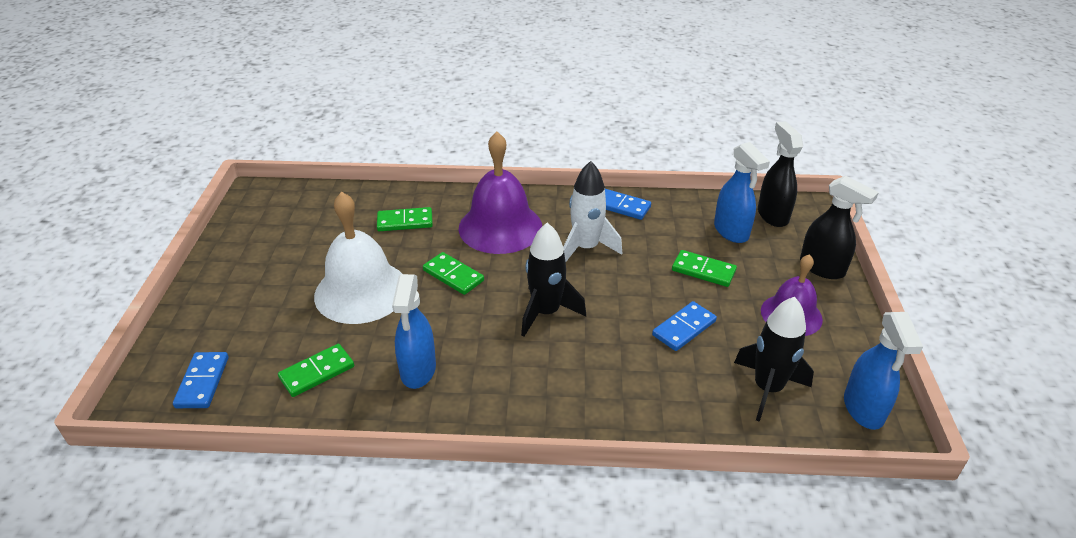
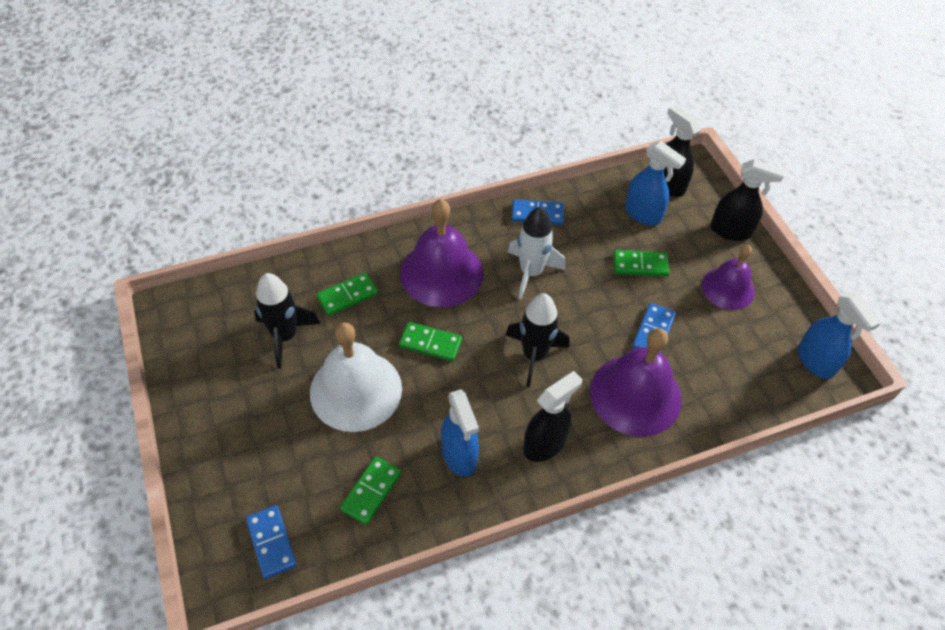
camera: 25 degrees left, 15 degrees up
black rocket [734,297,814,422] -> black rocket moved to [254,273,320,369]
none -> black spray bottle [523,371,582,462]
none -> purple bell [590,328,682,437]

